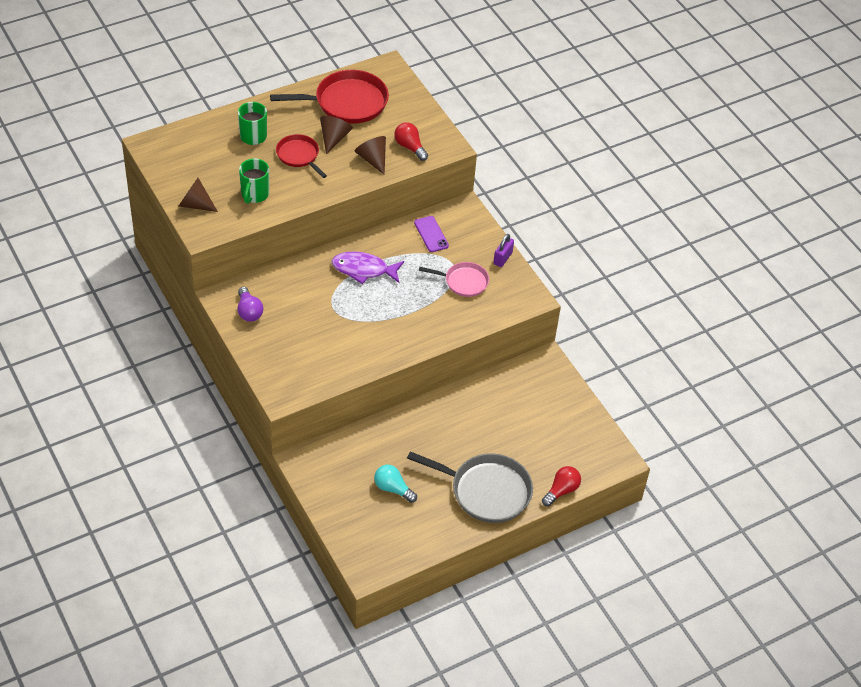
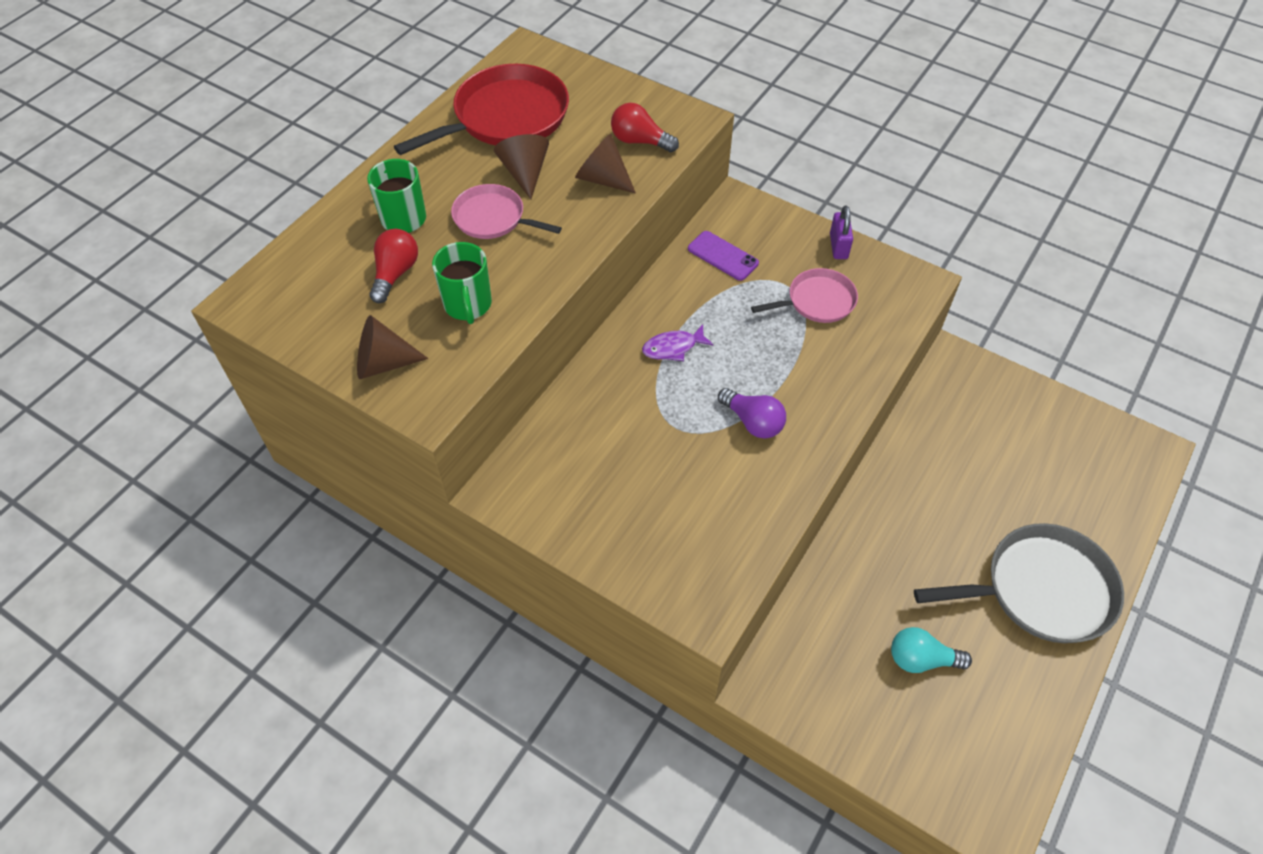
camera: 25 degrees left, 5 degrees up
purple light bulb [238,287,263,322] -> purple light bulb moved to [718,388,786,439]
red pan [276,134,327,178] -> pink pan [451,184,562,239]
purple fish [332,251,404,284] -> purple fish [642,324,714,361], size x0.61
red light bulb [542,466,581,506] -> red light bulb moved to [369,229,418,303]

